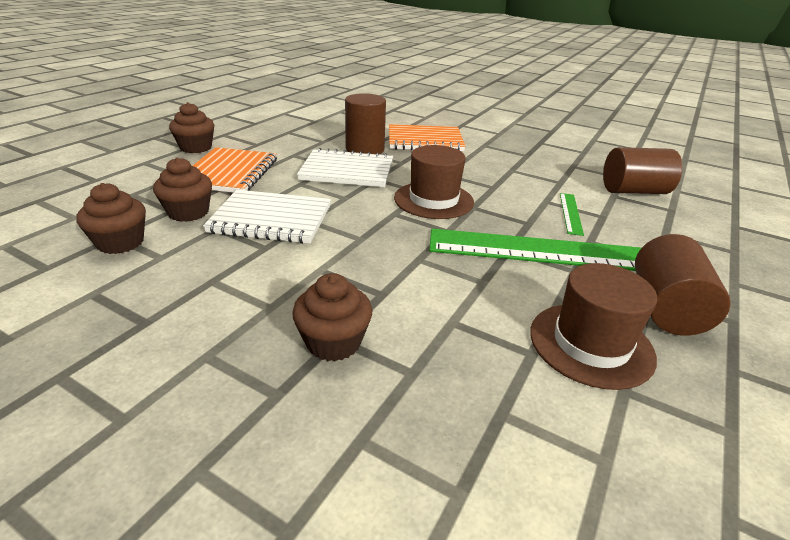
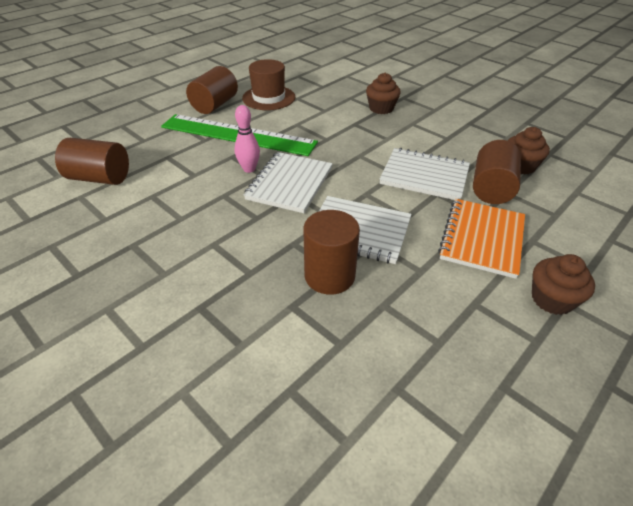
camera: 165 degrees left, 10 degrees up
brown cupcake [153,157,212,222] -> brown cylinder [473,140,521,204]
orange notebook [389,124,466,151] -> none
brown hat [394,145,474,219] -> white notebook [244,152,333,213]
green ruler [560,193,584,236] -> none
none -> pink bowling pin [234,105,260,173]

